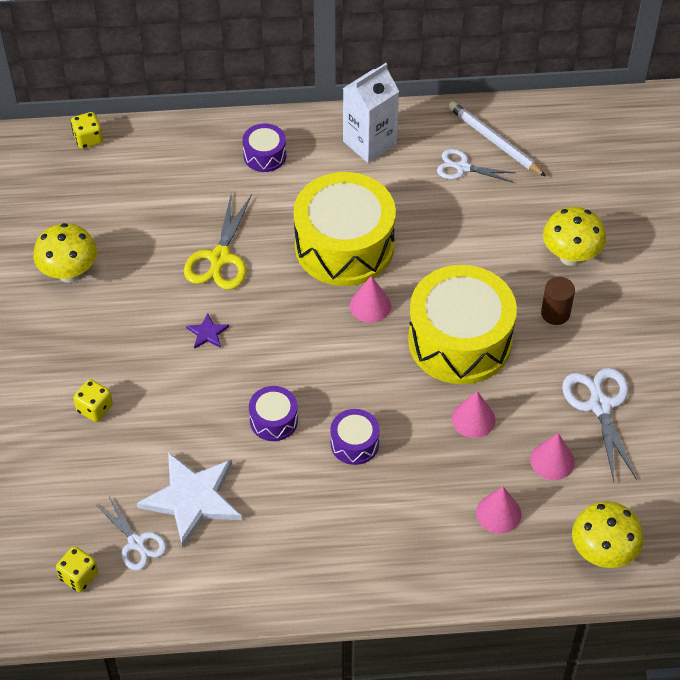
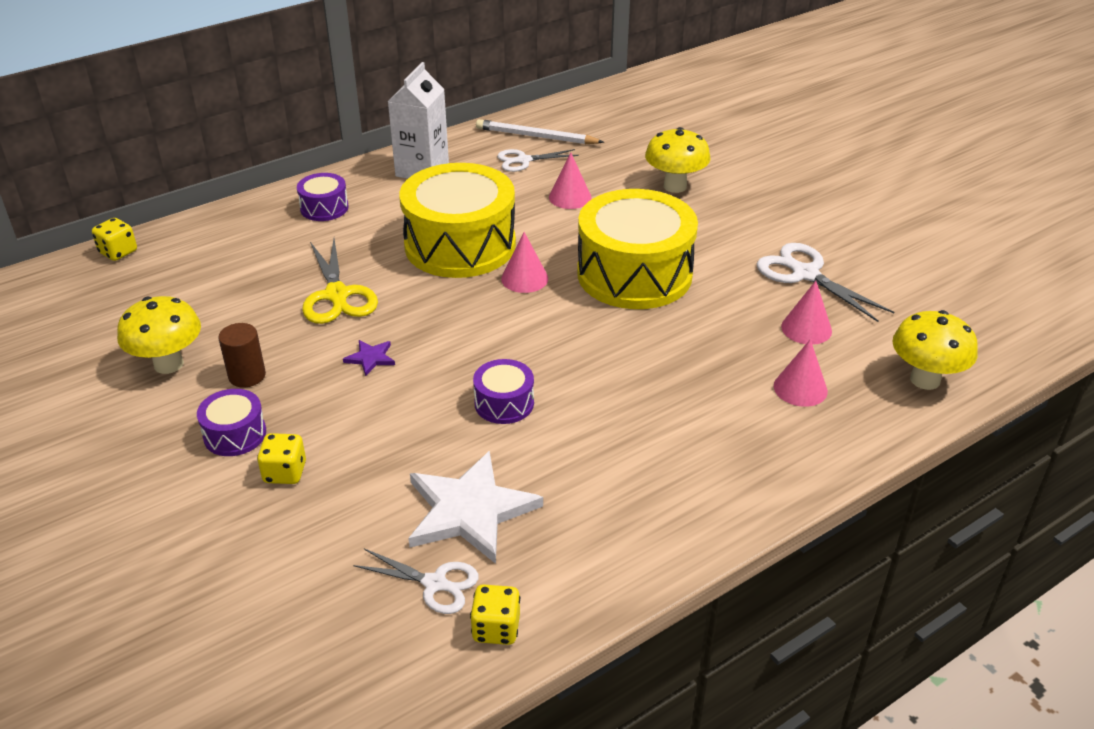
camera: 30 degrees left, 15 degrees down
yellow dice [56,546,98,592] -> yellow dice moved to [470,584,520,645]
purple drum [330,409,380,465] -> purple drum moved to [197,389,266,456]
pink cone [452,391,496,438] -> pink cone moved to [549,153,591,209]
brown cylinder [541,277,575,325] -> brown cylinder moved to [219,323,266,388]

